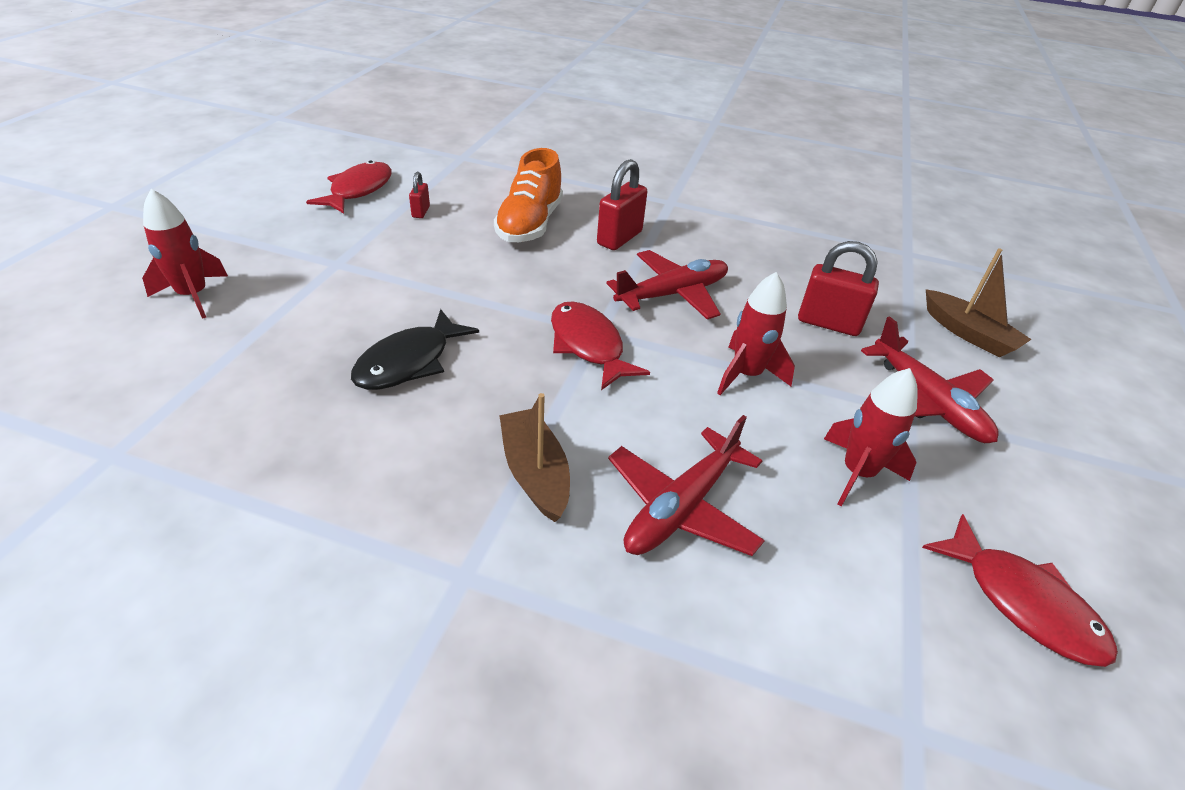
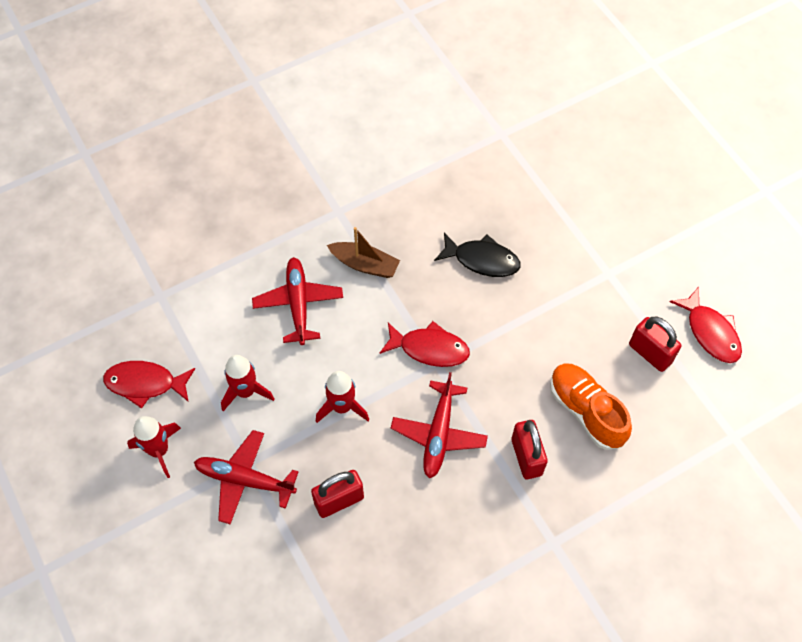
camera: 135 degrees right, 20 degrees up
red rocket [142,189,228,319] -> red rocket moved to [127,416,181,478]
black fish [351,309,479,390] -> black fish turned 120 degrees clockwise [434,233,521,277]
red padlock [409,172,430,218] -> red padlock [629,317,681,372], size x1.91
brown boat [926,248,1032,357] -> none

